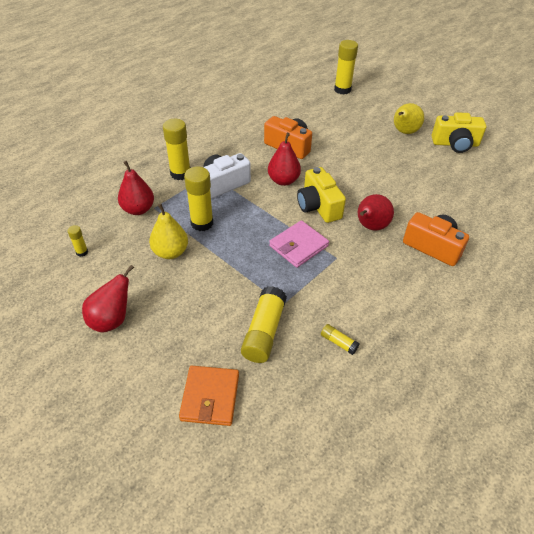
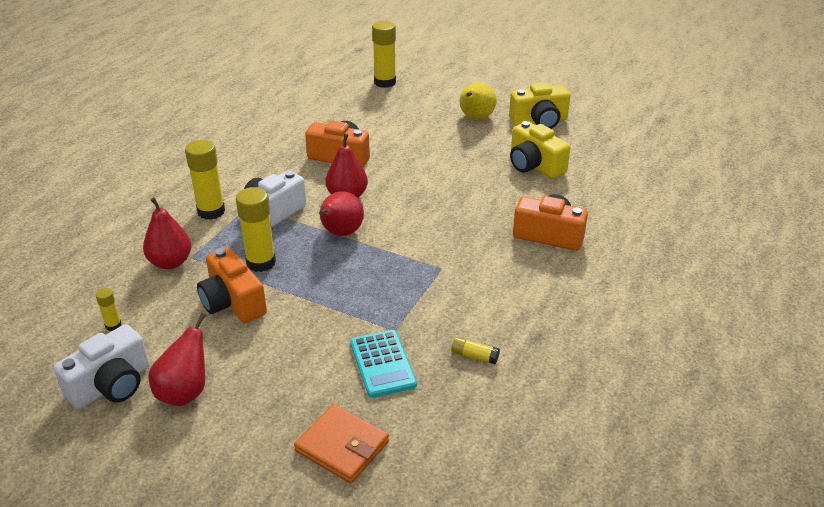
camera: 15 degrees left, 10 degrees down
yellow pear [149,203,188,259] -> orange camera [197,247,267,323]
orange wallet [179,366,239,426] -> orange wallet turned 45 degrees counterclockwise [294,404,389,483]
yellow glue stick [241,286,287,363] -> turquoise calculator [350,330,417,398]
pink wallet [269,220,329,268] -> none
yellow camera [297,167,346,223] -> yellow camera moved to [510,121,571,179]
red pear [358,194,394,230] -> red pear moved to [319,191,364,236]
none -> white camera [53,324,149,409]

